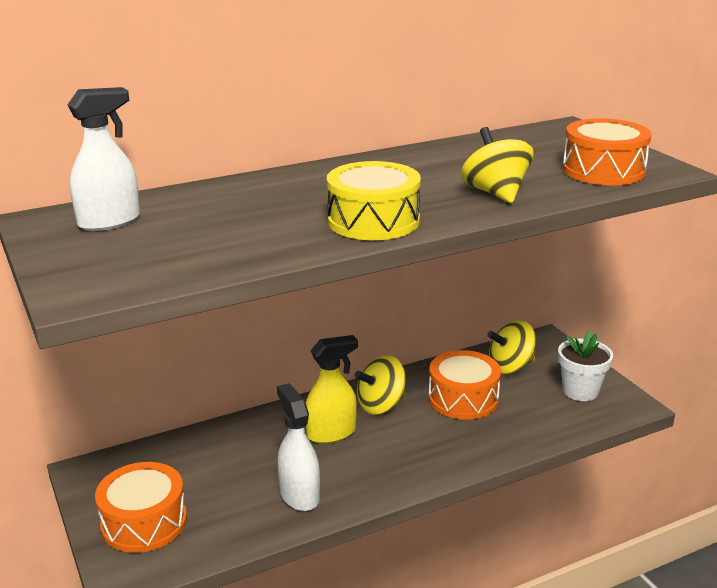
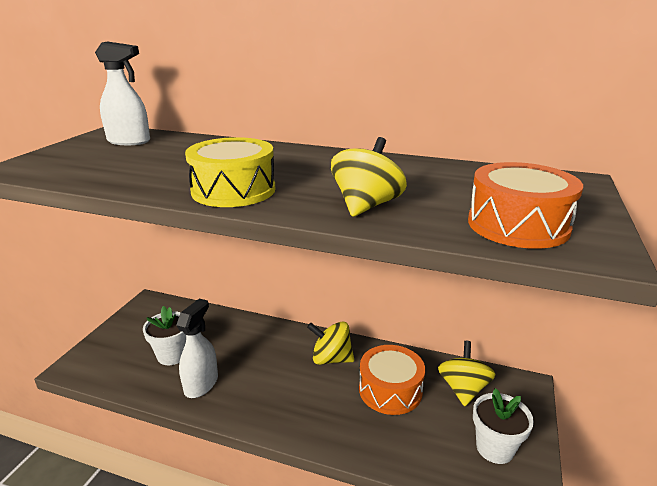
camera: 45 degrees right, 0 degrees up
orange drum [95,462,187,553] -> none
yellow spray bottle [306,335,358,444] -> none
yellow spinning top [487,320,536,374] -> yellow spinning top turned 75 degrees clockwise [438,341,496,406]
none -> white flower pot [143,306,186,365]

